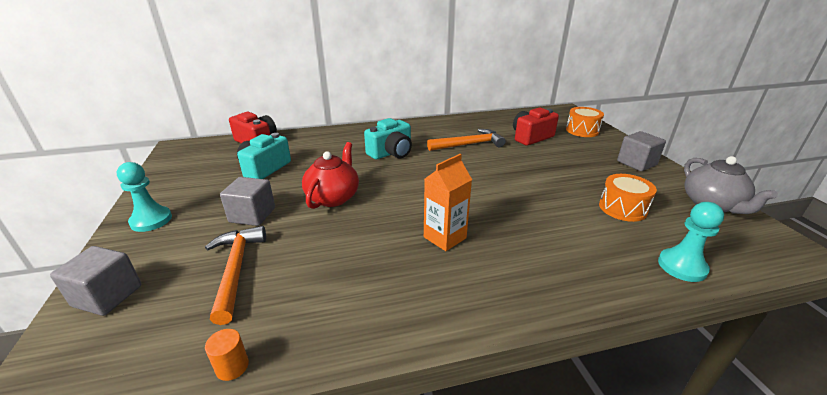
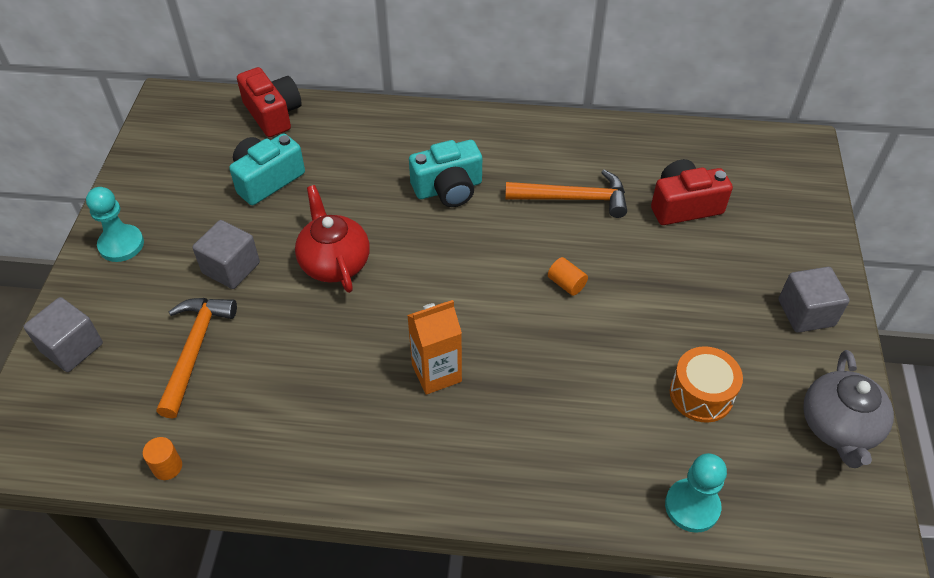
camera: 20 degrees right, 20 degrees up
red teapot [302,142,359,209] -> red teapot turned 60 degrees counterclockwise [295,185,370,293]
orange drum [566,107,604,137] -> none
none -> orange cylinder [548,257,588,296]

